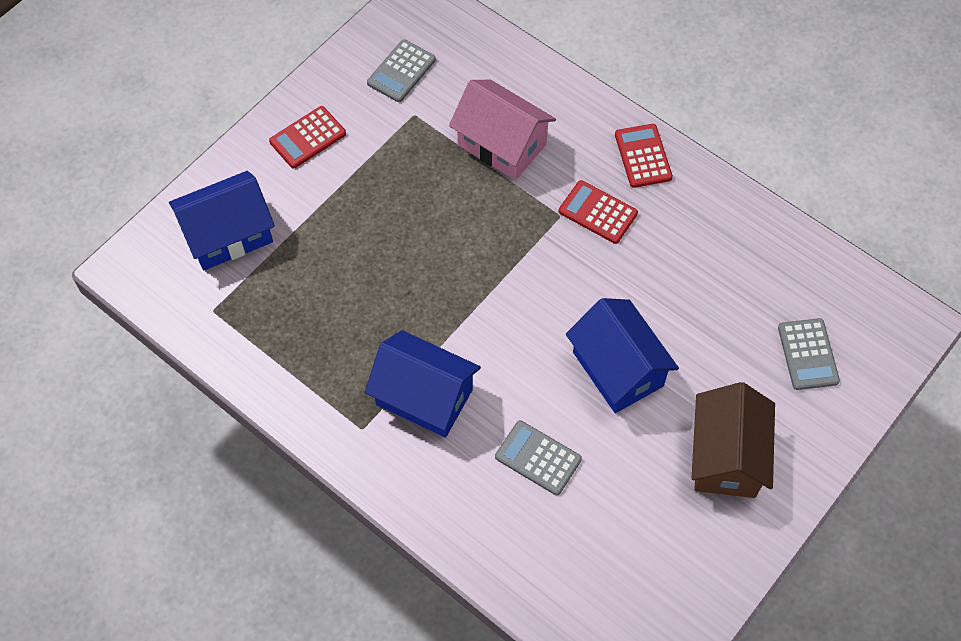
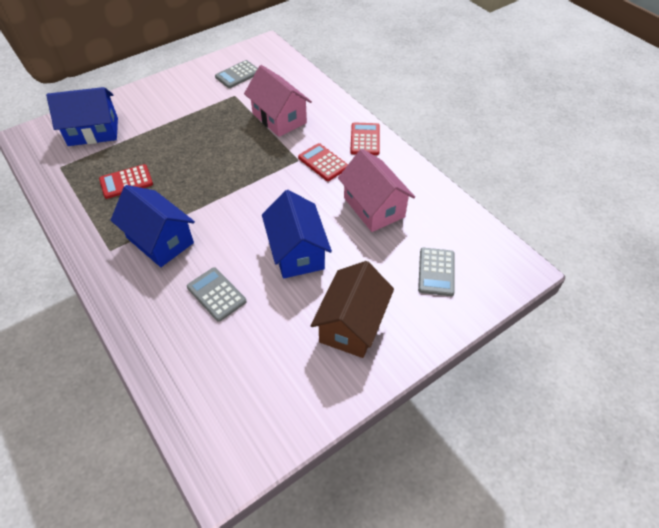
camera: 15 degrees right, 10 degrees down
red calculator [269,106,346,168] -> red calculator moved to [99,164,153,199]
none -> pink house [338,149,415,232]

